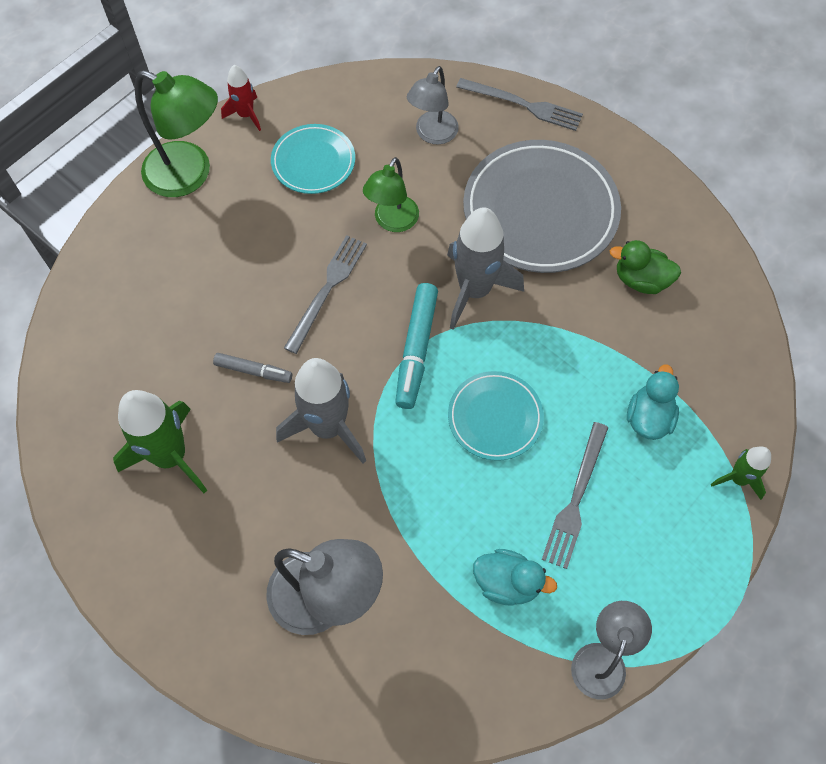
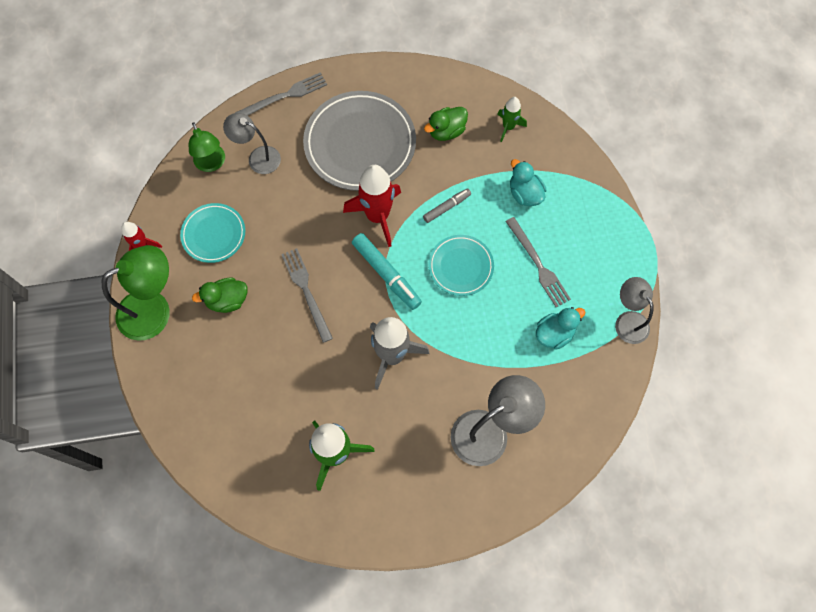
camera: 50 degrees left, 5 degrees up
grey marker [213,353,292,383] -> grey marker moved to [423,188,471,223]
green lamp [363,157,419,232] -> green lamp moved to [189,122,225,172]
grey lamp [407,66,459,145] -> grey lamp turned 135 degrees clockwise [223,113,281,174]
grey rocket [447,207,524,330] -> red rocket [343,165,401,247]
green rocket [711,446,771,500] -> green rocket moved to [497,97,527,142]
none -> green duck [192,278,247,313]

